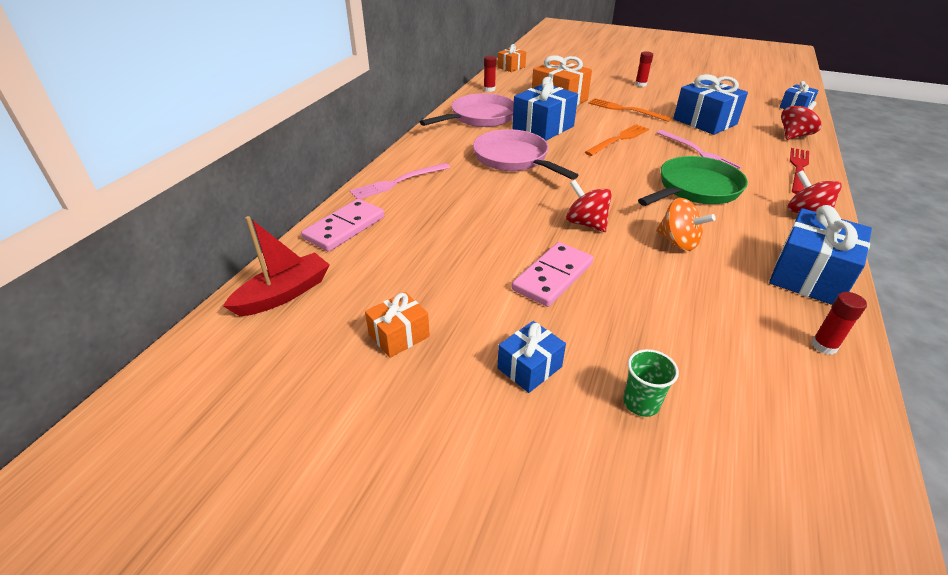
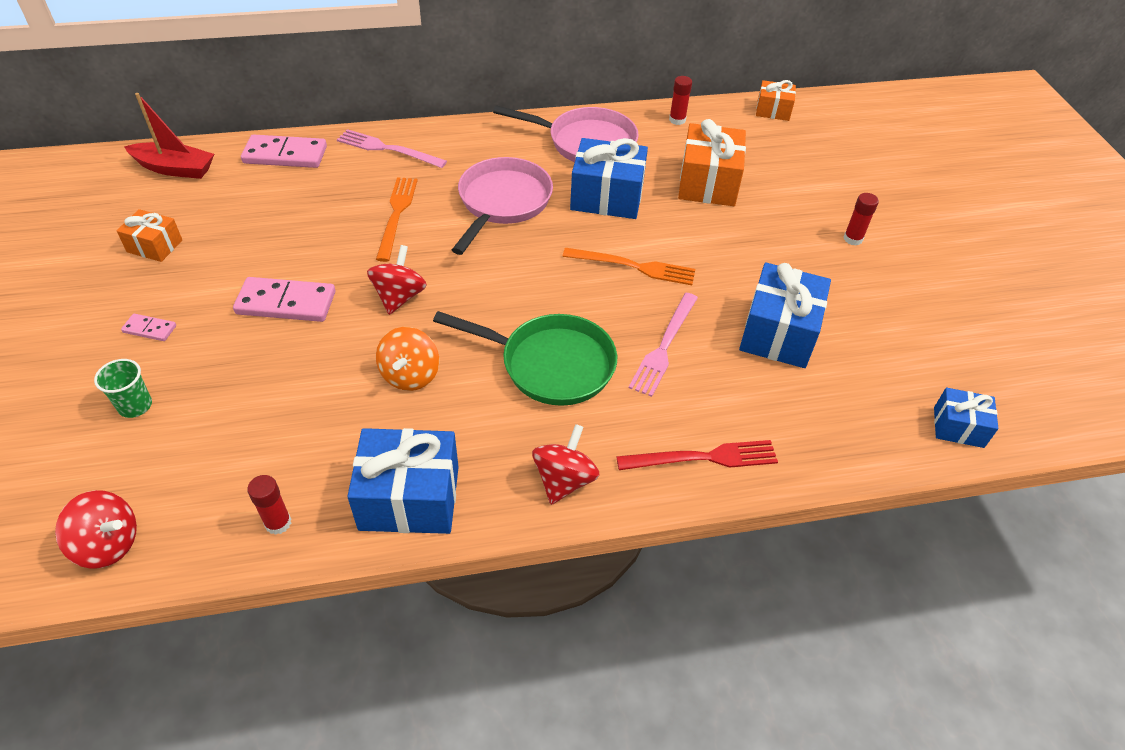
camera: 55 degrees right, 10 degrees up
blue gift [498,321,566,393] -> pink domino [121,314,176,341]
orange fork [588,98,672,122] -> orange fork moved to [376,177,418,262]
red spinning top [781,101,821,140] -> red spinning top moved to [55,490,137,568]

